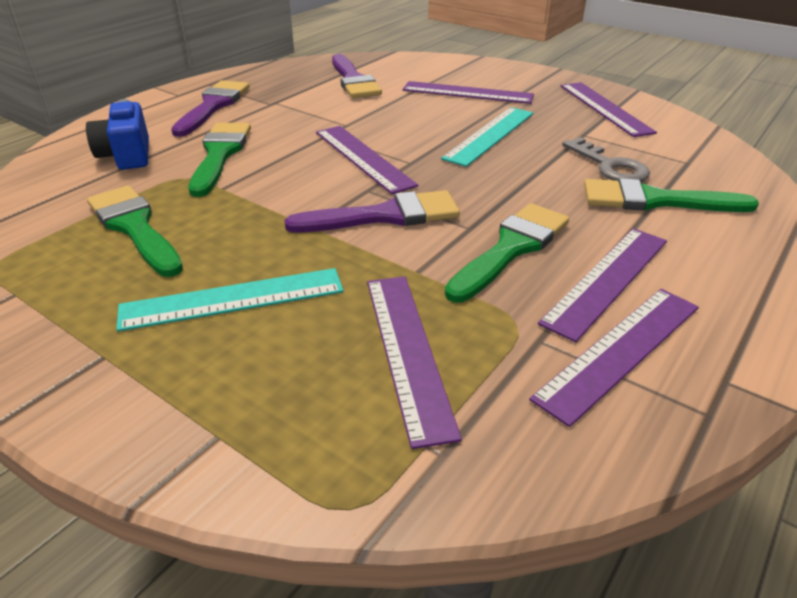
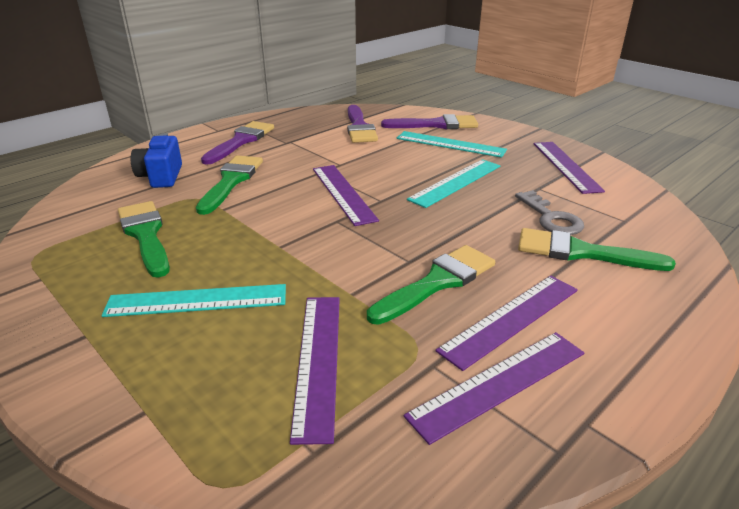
camera: 10 degrees right, 5 degrees down
purple brush [284,190,460,233] -> purple brush moved to [381,114,478,129]
purple ruler [403,81,534,104] -> turquoise ruler [396,131,507,158]

